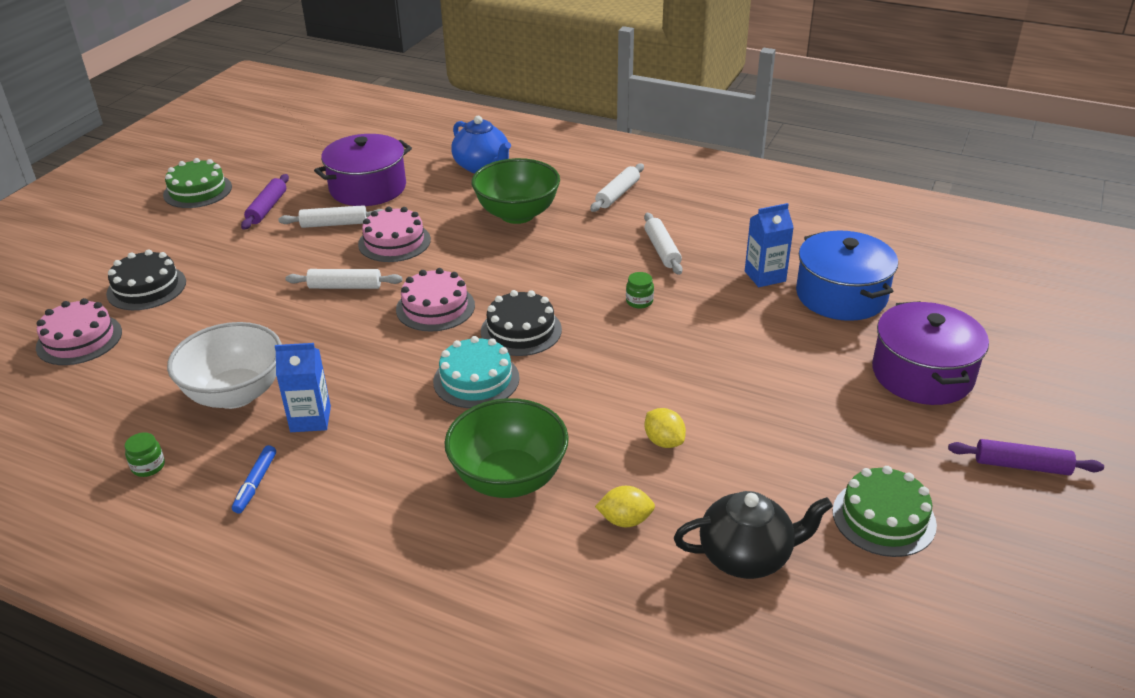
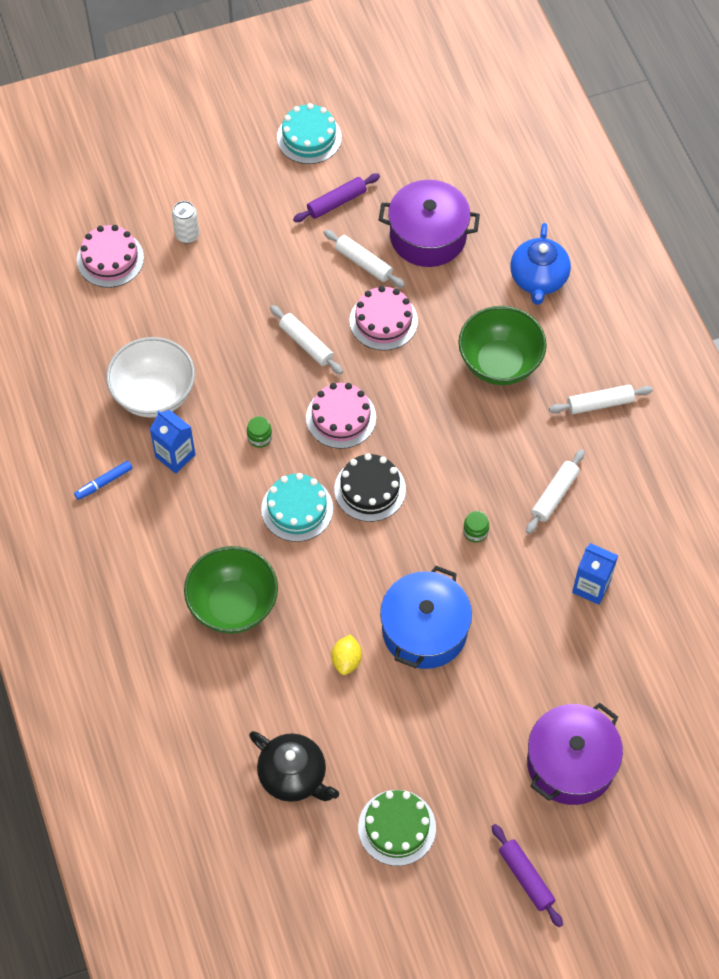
camera: 45 degrees right, 25 degrees up
black cake [106,249,186,310] -> white can [172,201,199,243]
green jar [125,432,165,477] -> green jar moved to [247,416,272,448]
green cake [163,158,232,208] -> turquoise cake [277,103,342,164]
yellow lemon [595,486,655,527] -> none
blue pot [796,231,898,321] -> blue pot moved to [380,566,472,669]

